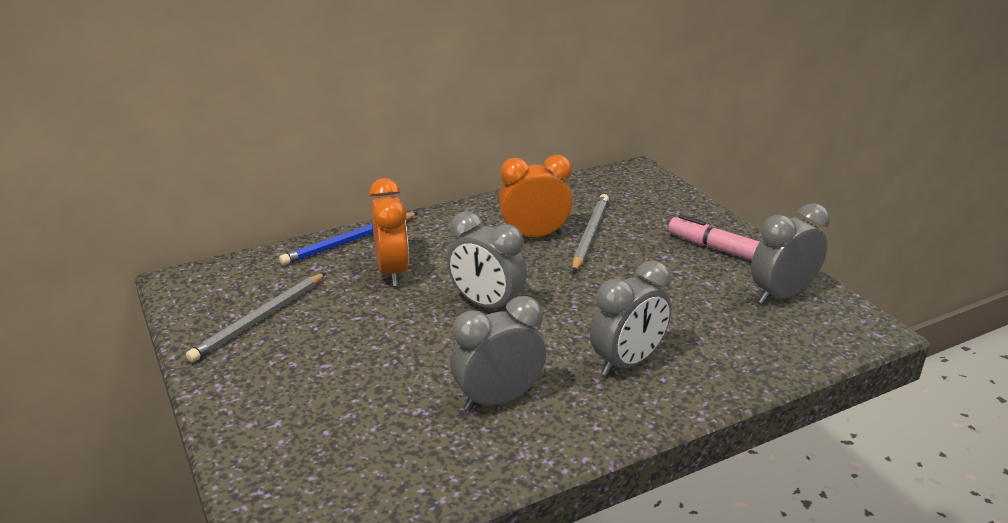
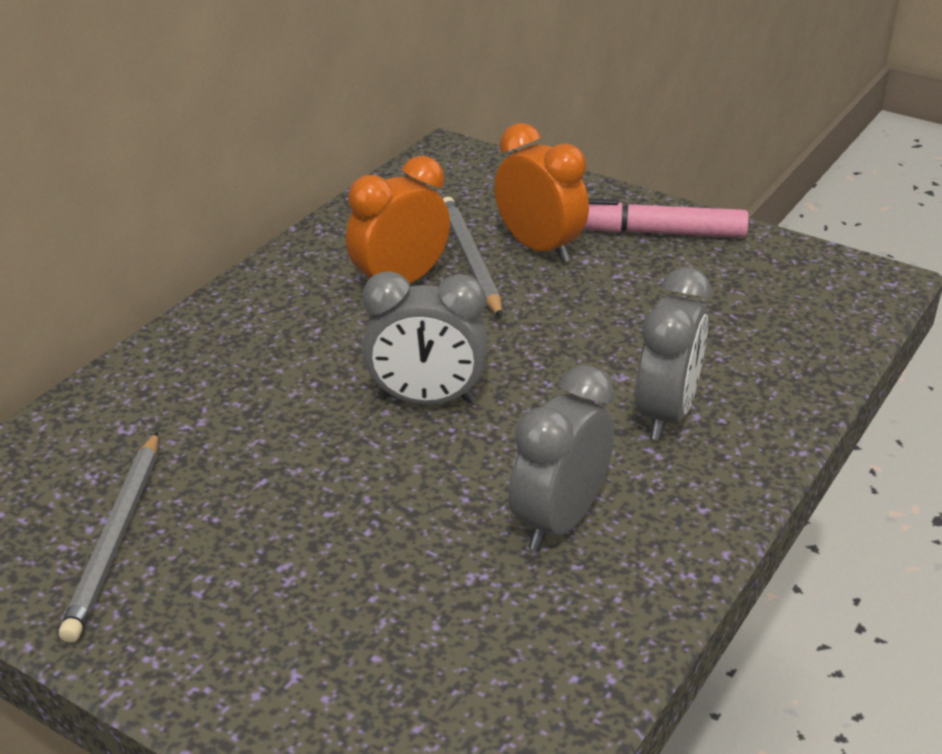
camera: 30 degrees left, 5 degrees up
blue pencil [279,212,419,265] -> none
orange clock [369,178,409,286] -> orange clock moved to [494,123,589,263]
grey clock [751,203,830,304] -> none

